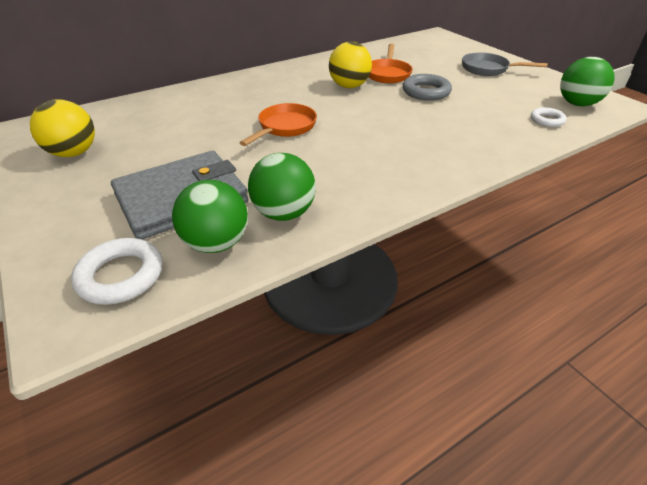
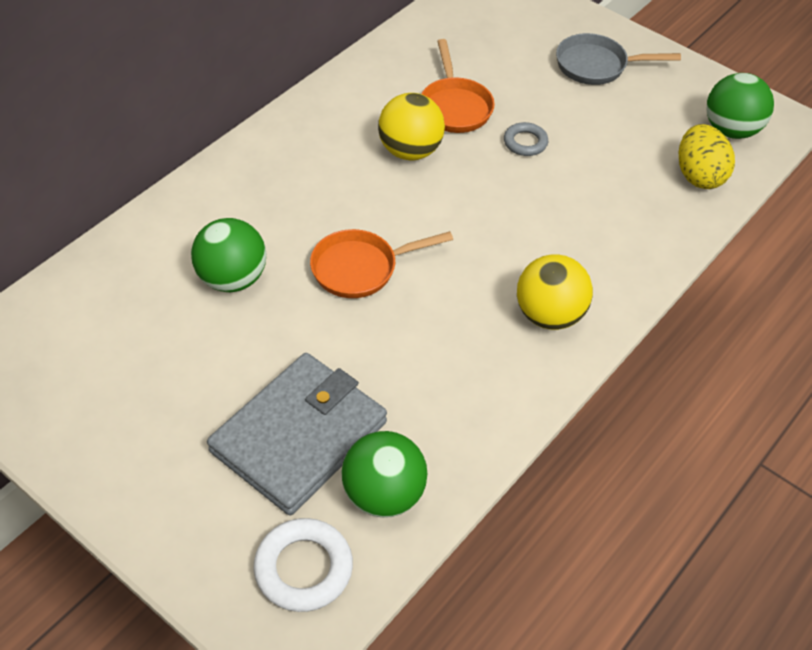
camera: 20 degrees left, 10 degrees up
yellow ball [30,100,95,157] -> yellow ball moved to [517,254,593,330]
orange pan [240,103,317,146] -> orange pan turned 120 degrees counterclockwise [310,229,453,298]
green ball [248,153,316,221] -> green ball moved to [191,218,266,292]
grey ring [403,74,452,101] -> grey ring [504,122,548,156], size x0.62
white ring [531,107,567,127] -> yellow egg [679,124,735,189]

